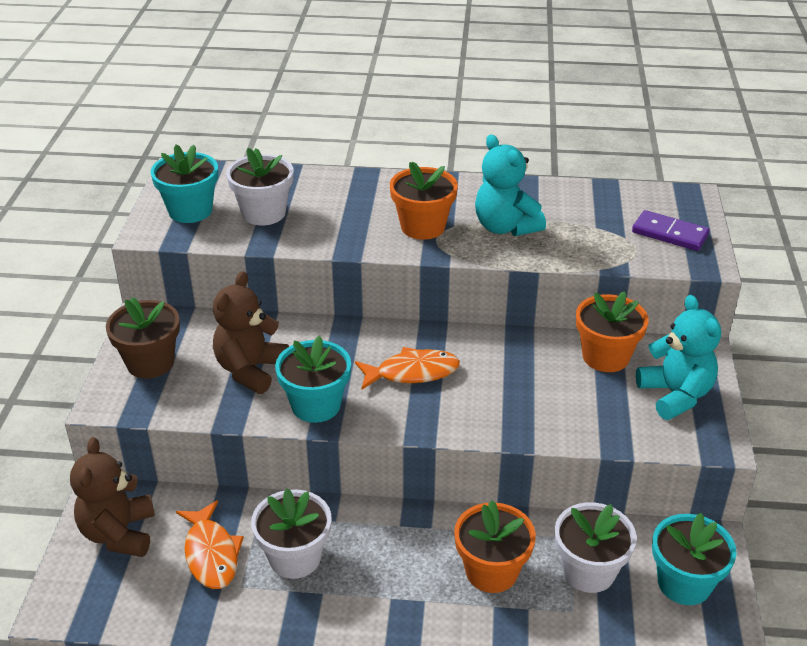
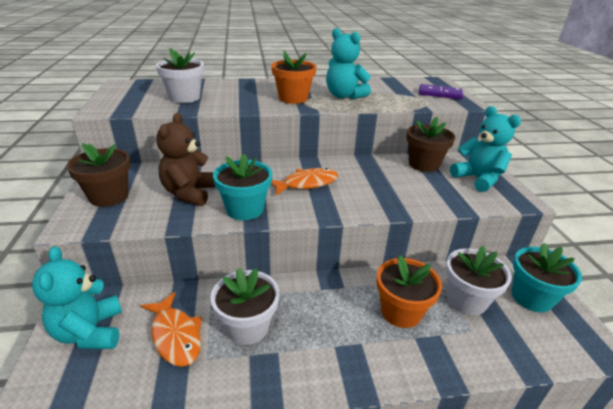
camera: 15 degrees left, 5 degrees down
brown teddy bear [70,437,155,557] -> turquoise teddy bear [32,246,122,349]
turquoise flower pot [151,144,218,223] -> none
orange flower pot [576,291,649,372] -> brown flower pot [406,117,455,172]

